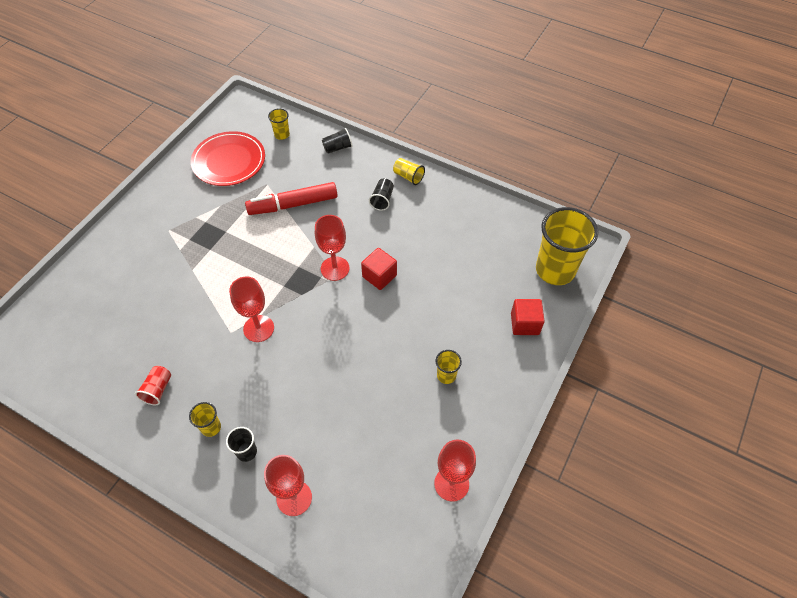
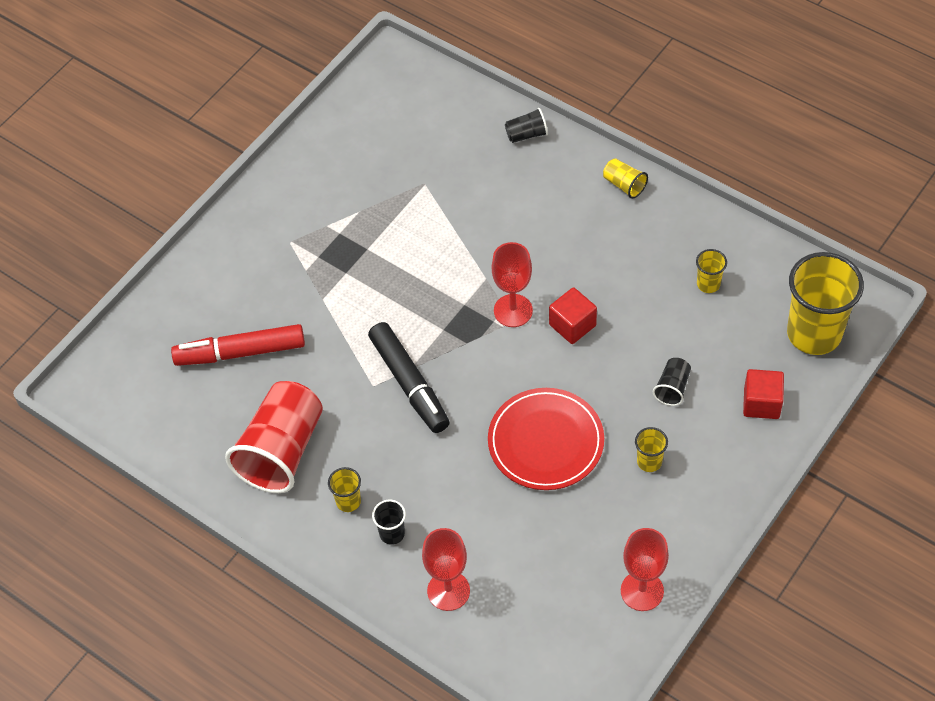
camera: 10 degrees right, 0 degrees up
red cup [135,366,171,405] -> red cup [225,381,323,493], size x2.27
red plate [191,131,265,186] -> red plate moved to [488,388,604,490]
red goblet [229,277,274,342] -> black marker [368,322,450,433]
red marker [245,182,338,215] -> red marker moved to [171,324,305,366]
yellow cup [268,108,290,140] -> yellow cup moved to [696,249,727,293]
black cup [369,179,394,211] -> black cup moved to [653,358,691,406]

